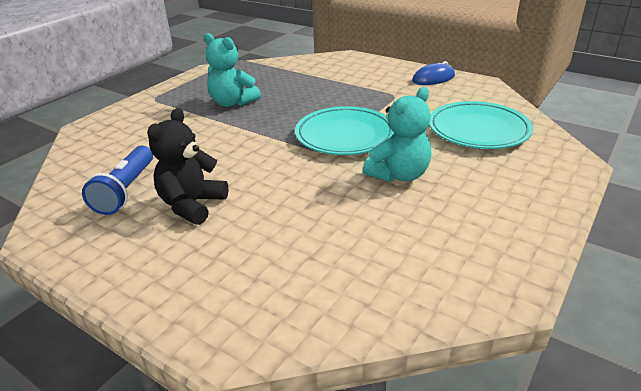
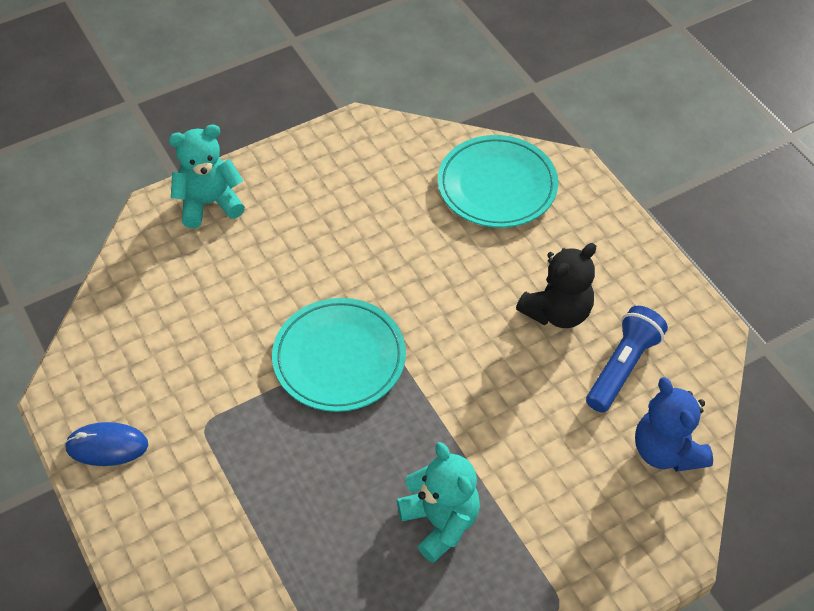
camera: 155 degrees left, 20 degrees up
turquoise teddy bear [363,87,432,182] -> turquoise teddy bear moved to [169,124,245,228]
turquoise plate [429,101,533,149] -> turquoise plate moved to [438,135,558,228]
none -> blue teddy bear [635,377,713,472]

